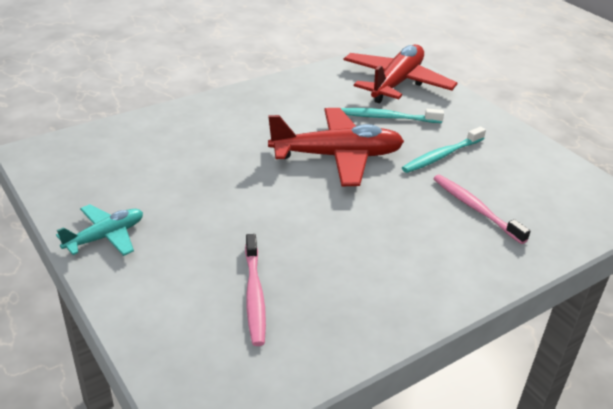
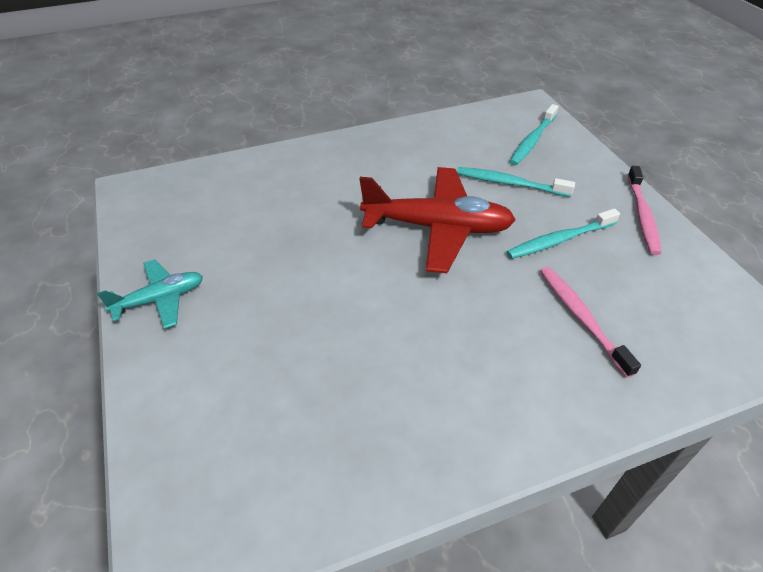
camera: 15 degrees right, 10 degrees up
pink toothbrush [245,234,266,346] -> pink toothbrush moved to [628,166,661,255]
red plane [344,45,457,103] -> turquoise toothbrush [509,104,559,165]

